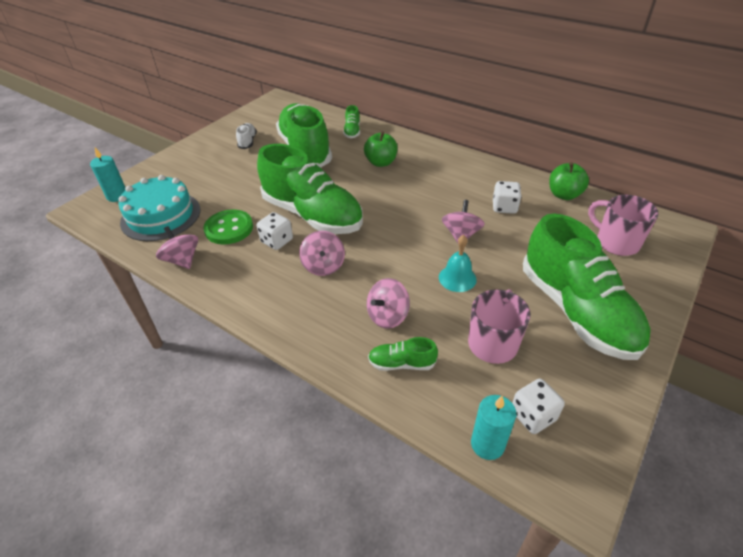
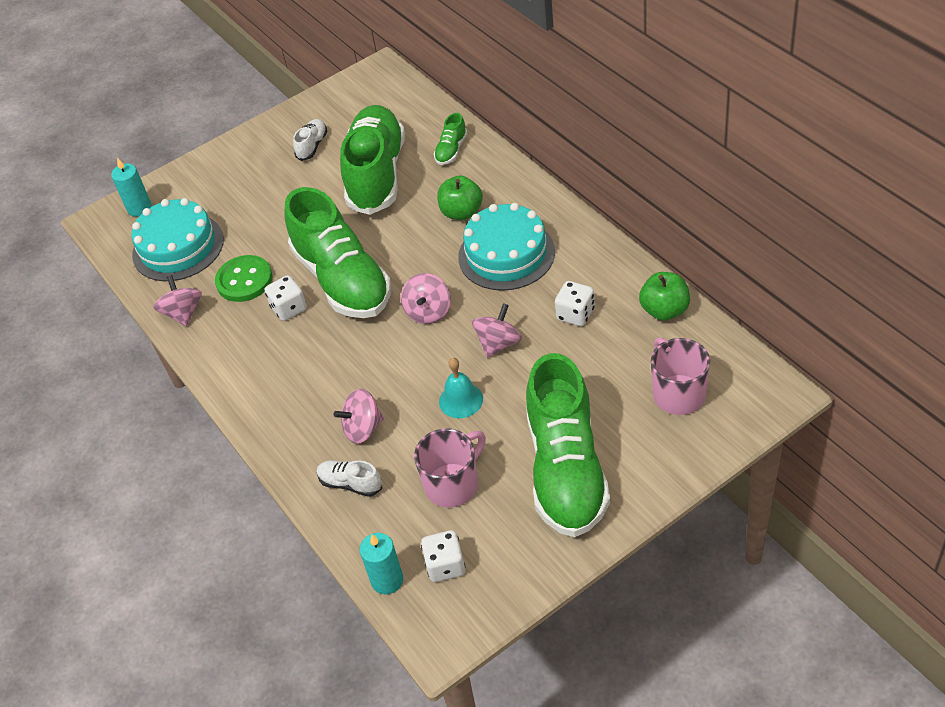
camera: 25 degrees right, 5 degrees up
pink spinning top [299,231,345,276] -> pink spinning top moved to [401,273,451,324]
green shoe [368,337,438,371] -> white shoe [317,460,382,497]
none -> turquoise cake [458,203,555,291]

